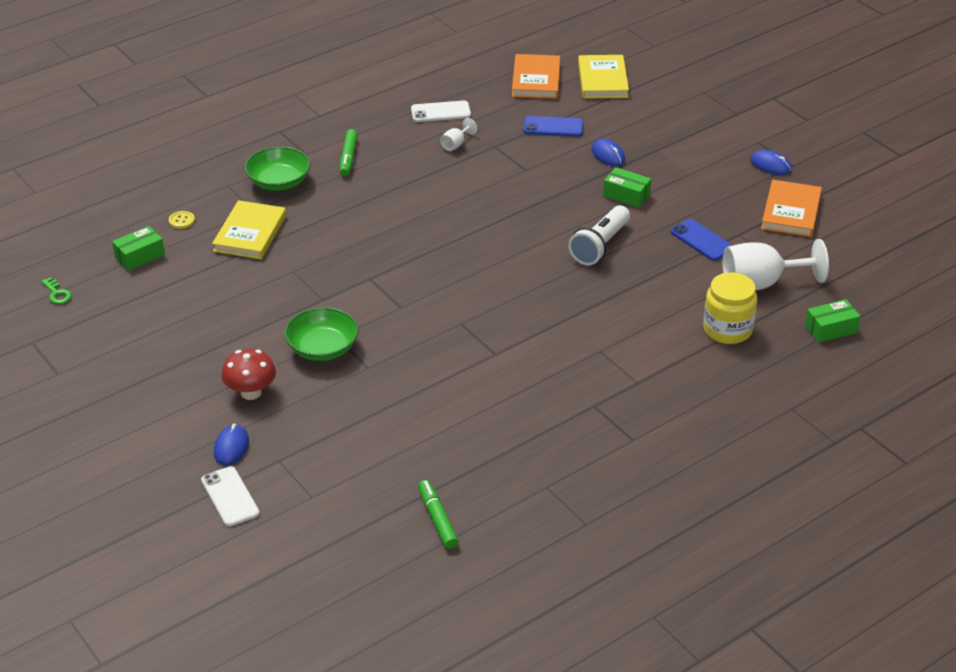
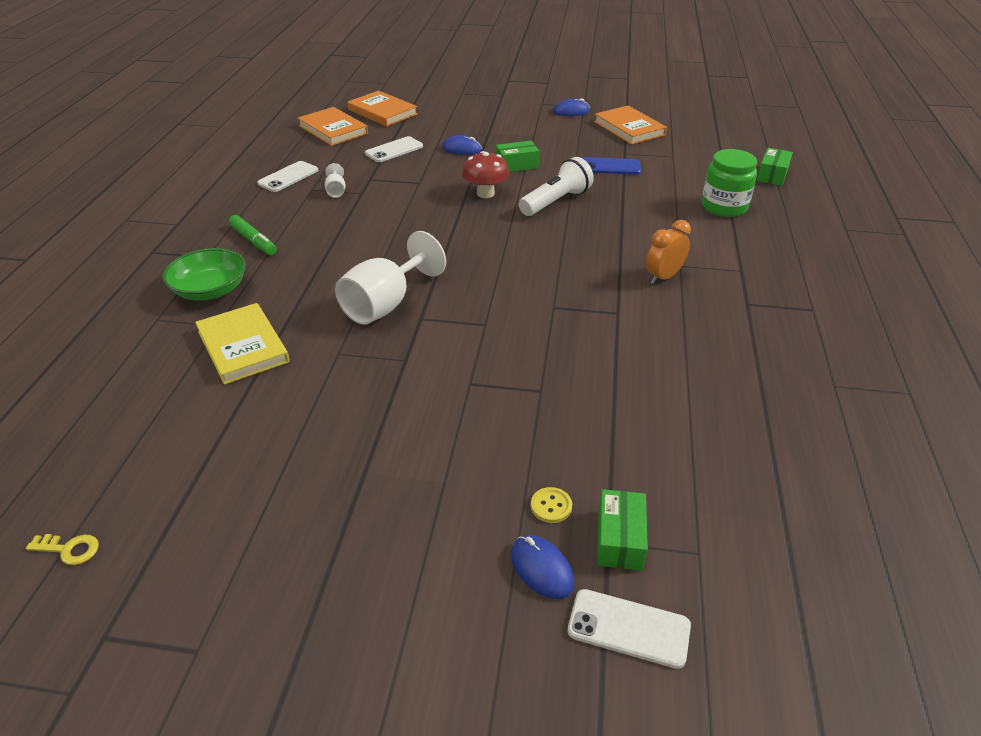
camera: 45 degrees left, 0 degrees up
green key [41,277,72,304] -> yellow key [26,534,99,565]
green box [112,226,165,271] -> green box moved to [597,489,648,571]
yellow button [169,211,195,229] -> yellow button moved to [531,487,572,523]
red mushroom [222,349,276,400] -> red mushroom moved to [462,151,509,198]
green bowl [284,307,359,361] -> none
green marker [418,480,459,549] -> none
blue phone [524,116,583,137] -> white phone [365,136,423,162]
white flashlight [568,205,630,265] -> white flashlight turned 120 degrees counterclockwise [519,157,594,216]
yellow book [578,55,629,99] -> orange book [347,91,418,127]
yellow jar [703,272,757,344] -> green jar [702,149,757,217]
white goblet [723,239,829,290] -> white goblet moved to [335,231,446,325]
none -> orange clock [646,220,691,284]

